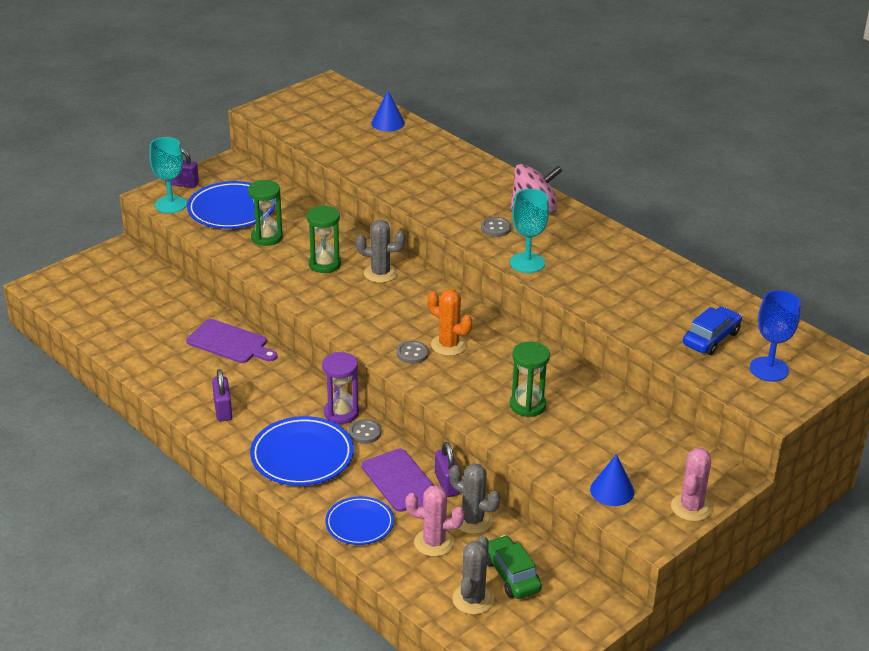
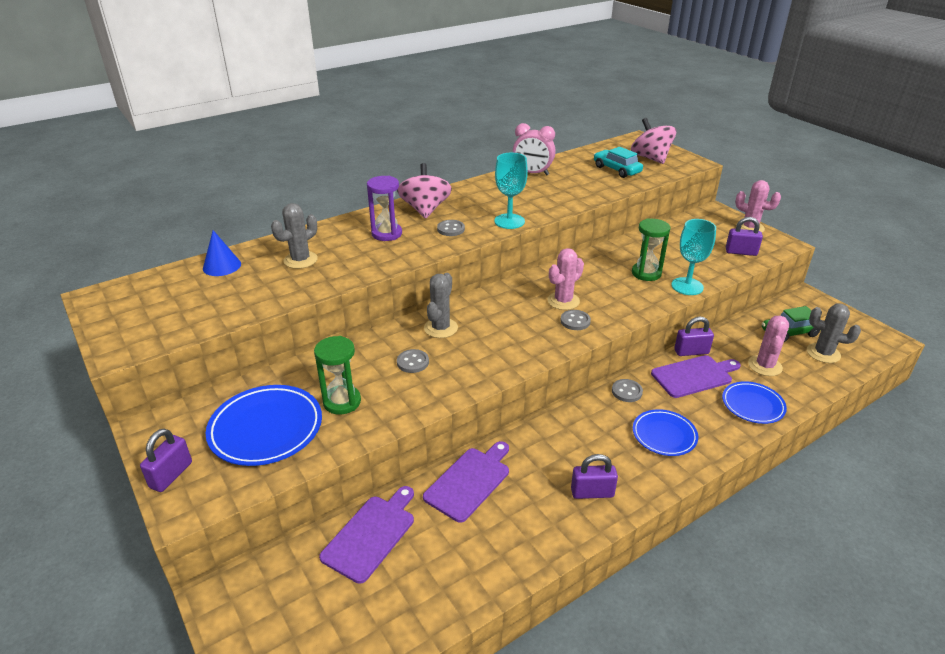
camera: 80 degrees left, 0 degrees up
turquoise goblet [149,137,187,213] -> turquoise goblet moved to [671,219,716,295]
blue plate [250,416,354,486] -> blue plate [633,409,698,456], size x0.63
green hourglass [307,205,341,273] -> grey button [397,349,429,373]
purple hourglass [322,352,359,424] -> purple hourglass moved to [367,176,402,241]
orange cactus [428,289,472,356] -> pink cactus [547,248,584,310]
grey cactus [449,463,500,534] -> grey cactus moved to [271,203,318,269]
blue cone [590,454,634,506] -> purple padlock [726,217,763,256]
blue car [683,307,742,355] -> turquoise car [594,147,643,178]
blue goblet [750,290,801,382] -> pink spinning top [631,118,676,164]
none -> purple cutting board [319,486,414,584]
none -> pink clock [513,123,556,175]

